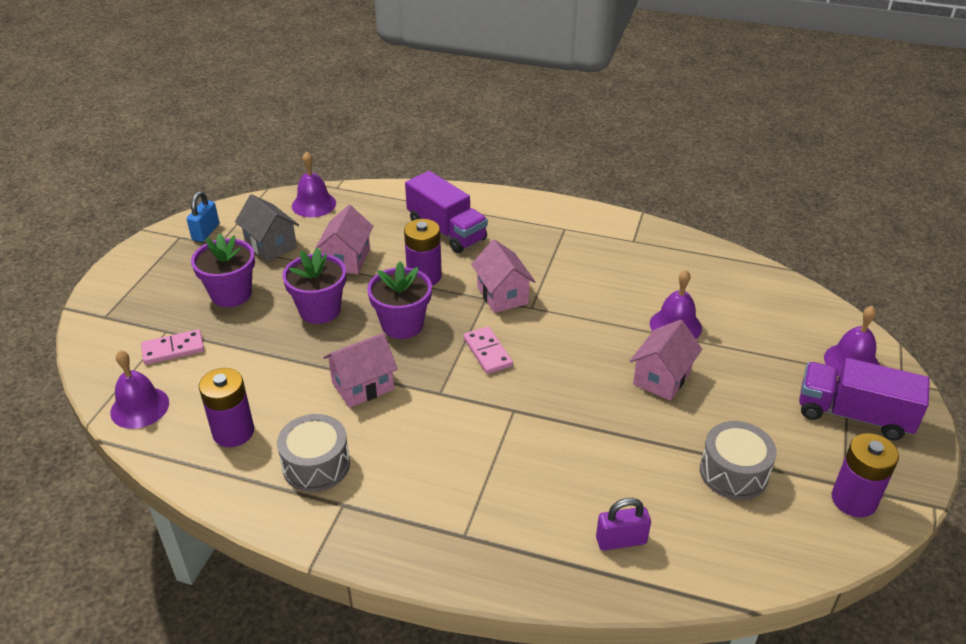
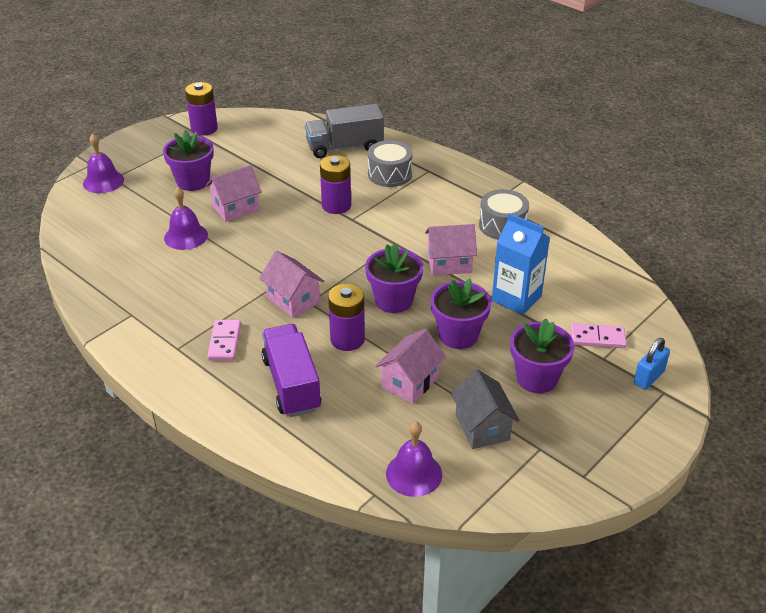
camera: 155 degrees left, 0 degrees up
purple bell [110,350,169,429] -> none
blue padlock [187,191,219,242] -> blue padlock moved to [634,338,670,390]
purple battery [199,368,254,447] -> purple battery moved to [320,155,351,214]
pink domino [463,326,513,374] -> pink domino moved to [207,320,241,361]
pink house [471,240,535,313] -> pink house turned 45 degrees counterclockwise [259,251,324,318]
purple padlock [596,498,651,551] -> grey truck [305,104,384,158]
grey drum [700,421,777,500] -> grey drum moved to [368,140,413,187]
purple truck [799,358,930,440] -> none
none -> purple flower pot [163,130,214,191]
none -> blue carton [492,213,550,315]

